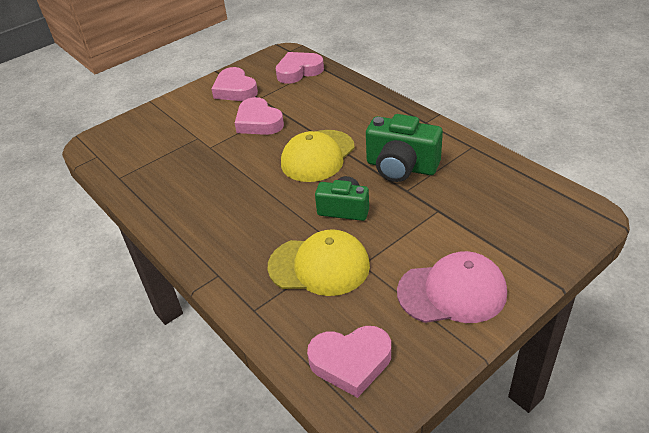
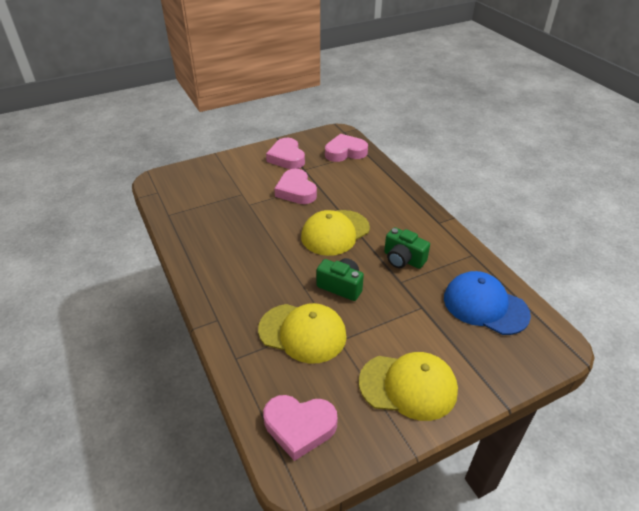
camera: 10 degrees right, 0 degrees up
green camera [366,114,443,182] -> green camera [384,227,430,269], size x0.66
pink cap [397,251,507,323] -> yellow cap [359,352,458,421]
none -> blue cap [444,271,531,335]

